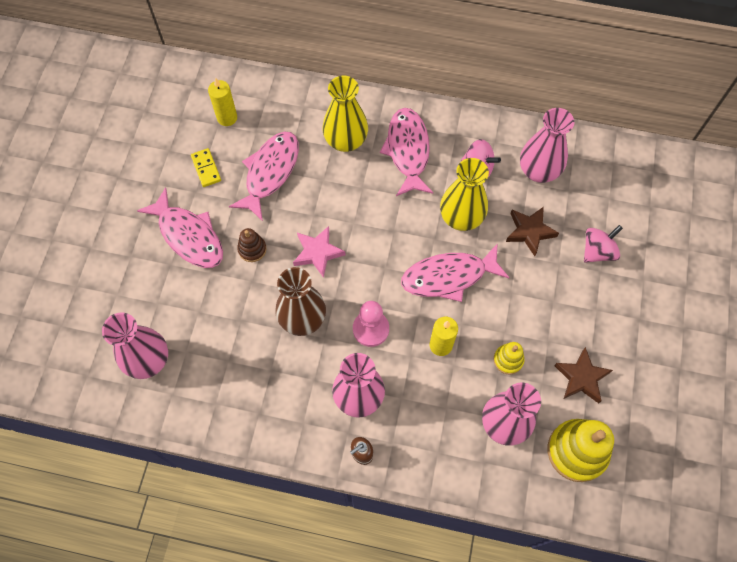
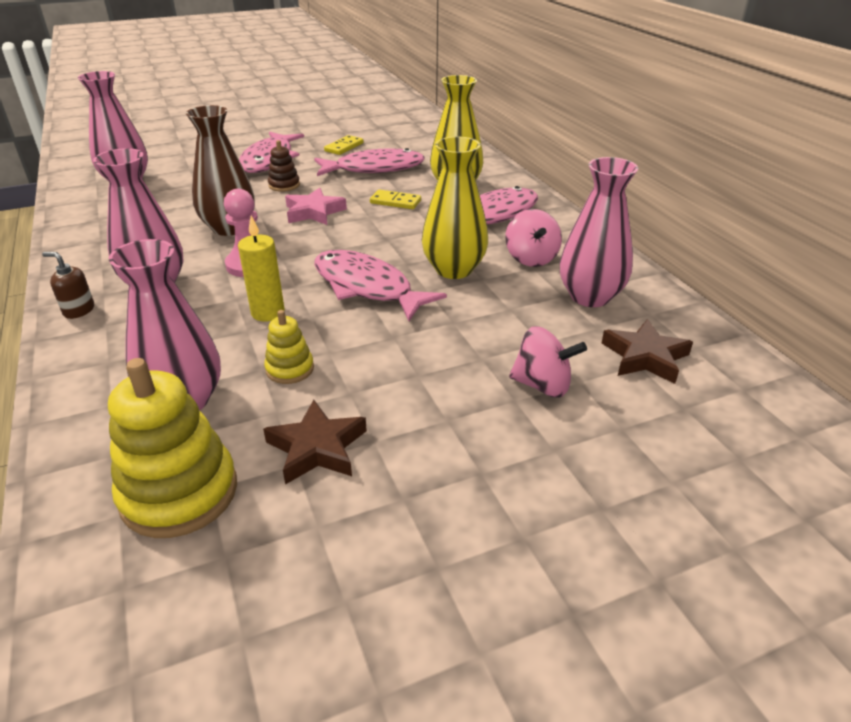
camera: 55 degrees right, 30 degrees down
yellow candle [208,78,237,126] -> none
brown star [506,207,559,256] -> brown star moved to [602,319,693,384]
none -> yellow domino [370,190,421,209]

